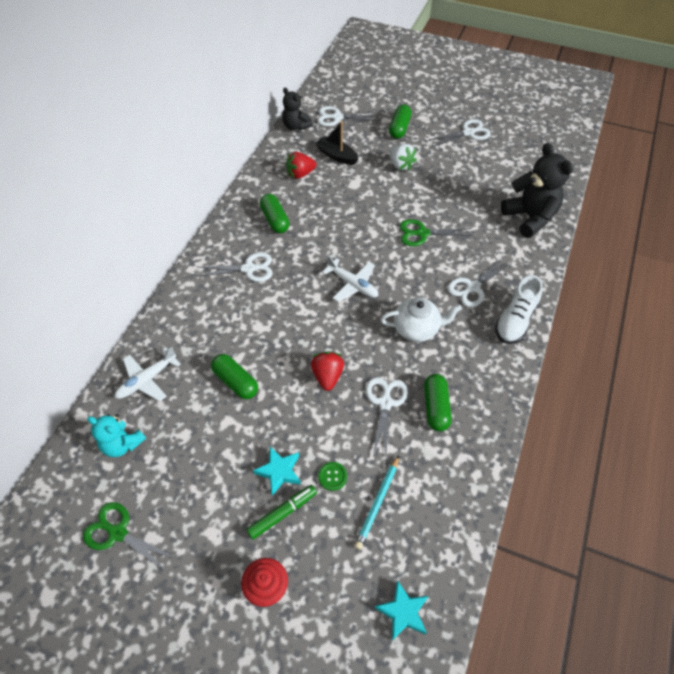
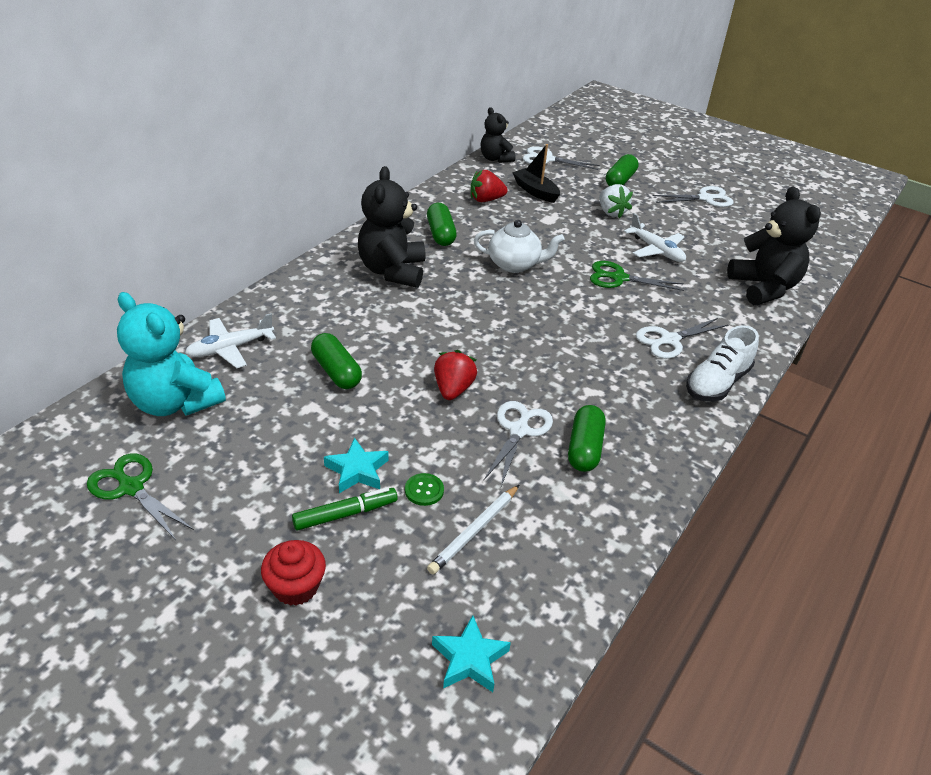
camera: 10 degrees right, 15 degrees down
turquoise teddy bear [87,414,146,457] -> turquoise teddy bear [117,292,226,416], size x1.66
white scissors [196,253,273,282] -> black teddy bear [358,166,426,288]
white plane [322,256,378,302] -> white plane moved to [624,213,686,262]
turquoise pencil [354,455,399,550] -> white pencil [427,485,519,574]
white teapot [380,298,462,342] -> white teapot moved to [474,220,565,273]

